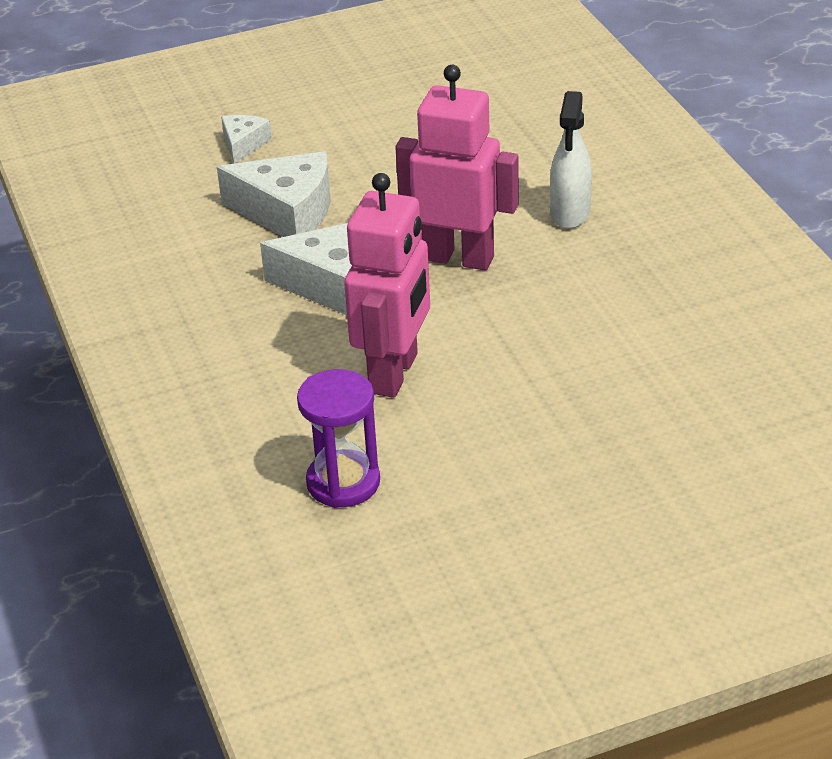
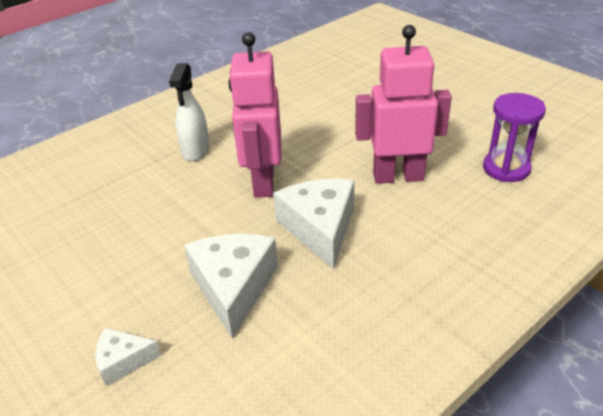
camera: 110 degrees left, 0 degrees up
white spray bottle [550,91,592,229] -> white spray bottle turned 105 degrees clockwise [169,63,209,161]

